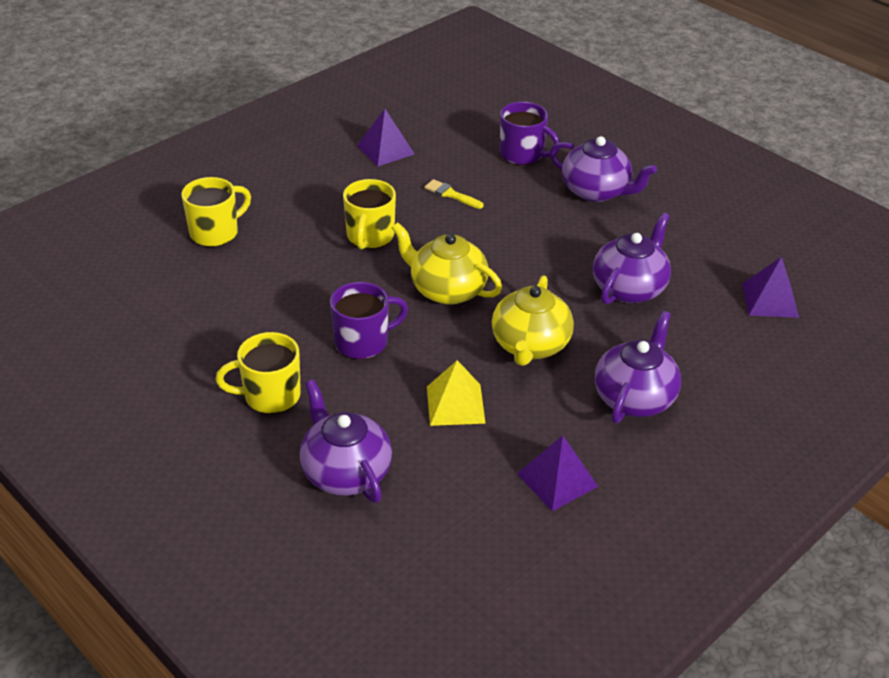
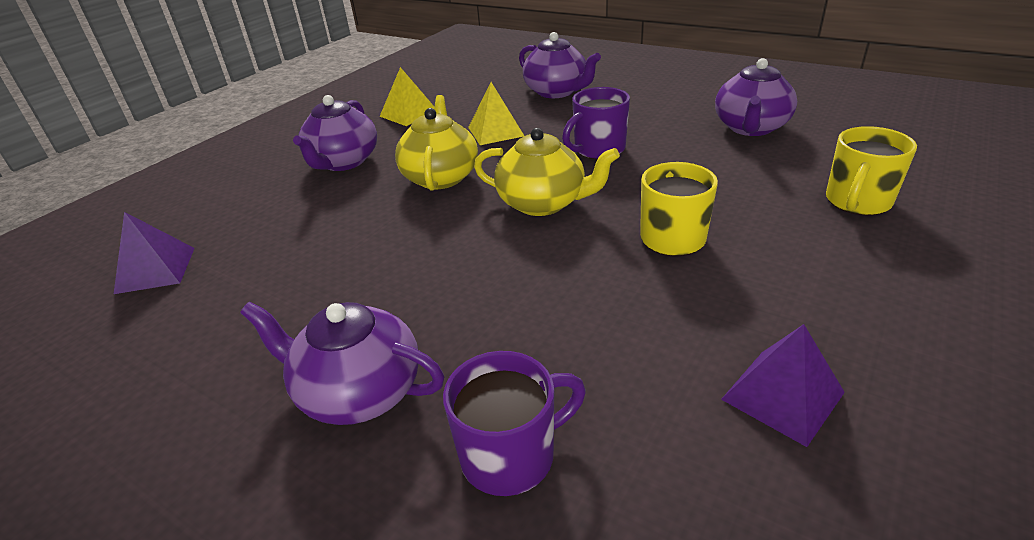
camera: 170 degrees right, 5 degrees down
yellow mug [216,332,301,414] -> none
yellow brush [425,179,484,209] -> none
purple mug [500,102,560,165] -> purple mug turned 135 degrees clockwise [443,351,586,496]
purple pyramid [517,435,599,511] -> yellow pyramid [379,67,435,126]
purple teapot [593,212,671,305] -> purple teapot moved to [715,58,797,136]

